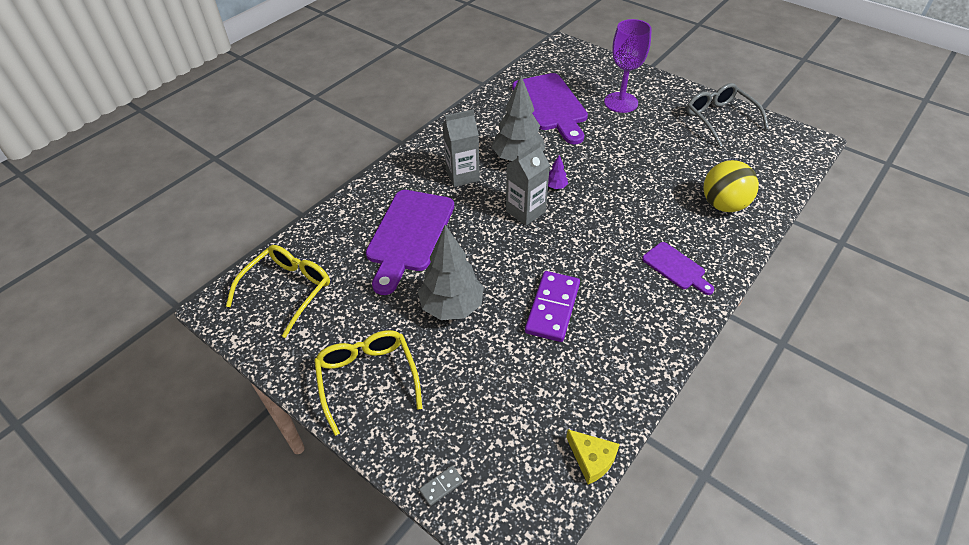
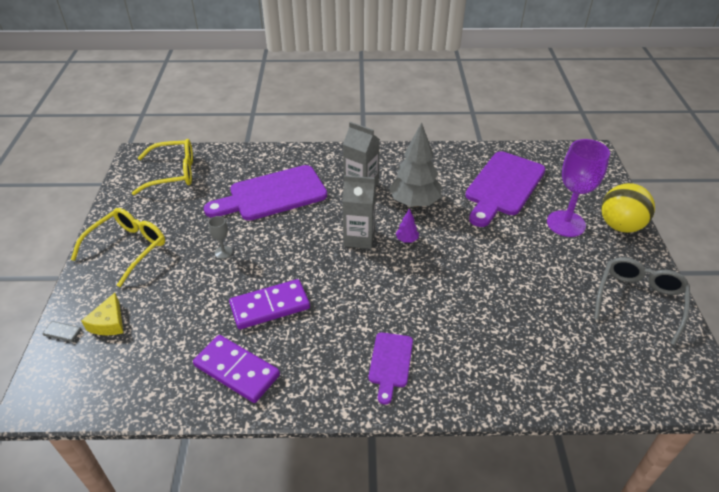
camera: 50 degrees right, 5 degrees down
grey tree [418,225,484,320] -> grey goblet [208,216,233,259]
yellow cheese [566,429,620,484] -> yellow cheese moved to [81,293,123,335]
yellow ball [703,160,759,212] -> yellow ball moved to [601,183,655,233]
none -> purple domino [193,335,280,403]

